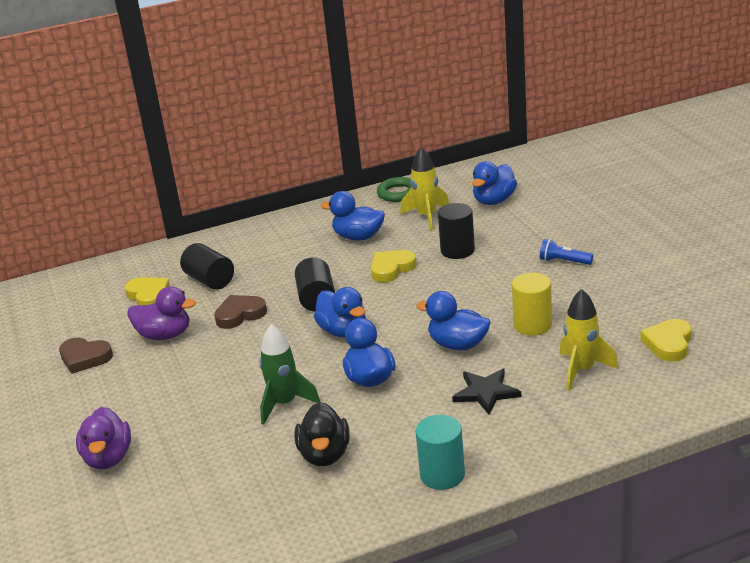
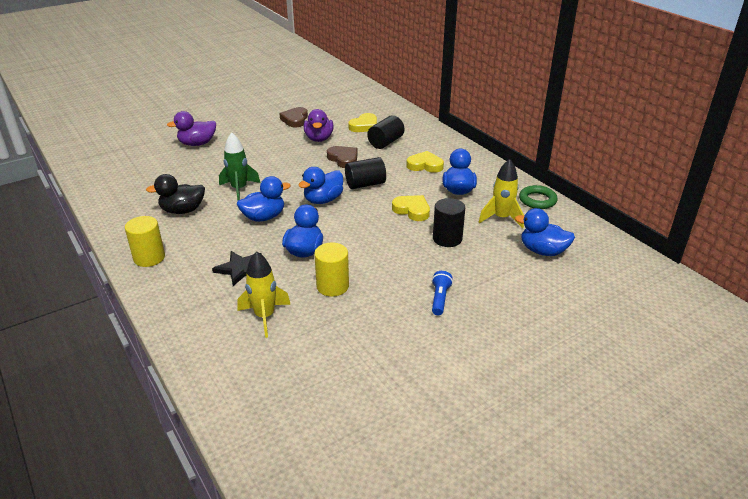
camera: 75 degrees right, 5 degrees up
turquoise cylinder [416,415,465,490] -> yellow cylinder [125,216,165,267]
yellow heart [640,319,692,362] -> yellow heart moved to [406,151,444,173]

